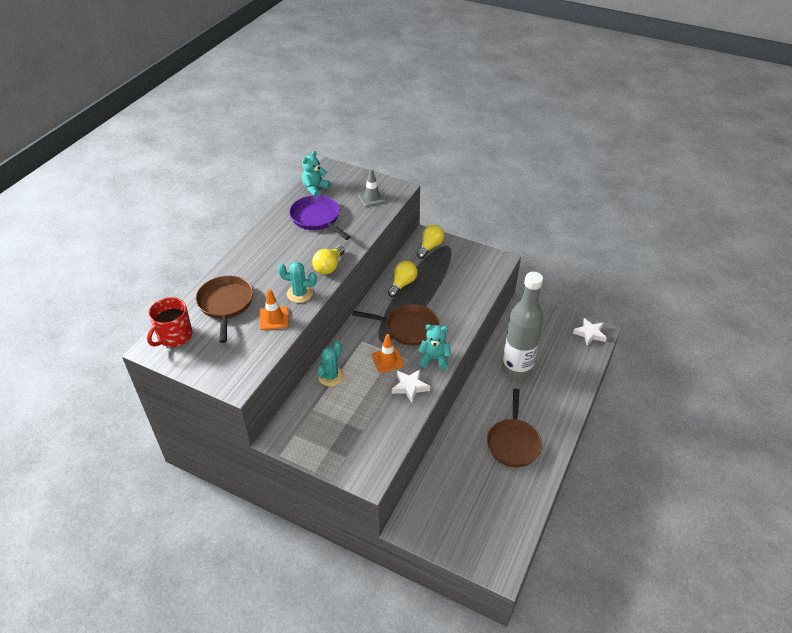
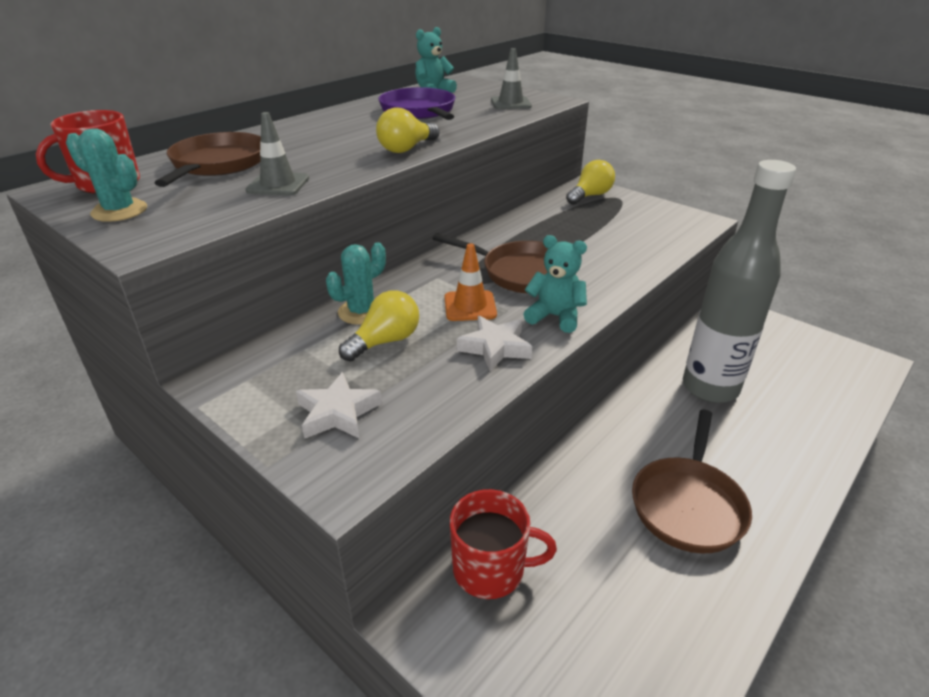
camera: 15 degrees right, 10 degrees down
orange traffic cone [259,289,289,330] -> grey traffic cone [245,112,309,196]
turquoise cactus [278,262,317,303] -> turquoise cactus moved to [66,128,147,222]
yellow light bulb [388,261,418,297] -> yellow light bulb moved to [339,290,419,361]
white star [573,318,607,345] -> white star moved to [296,372,382,438]
none -> red mug [450,489,557,599]

